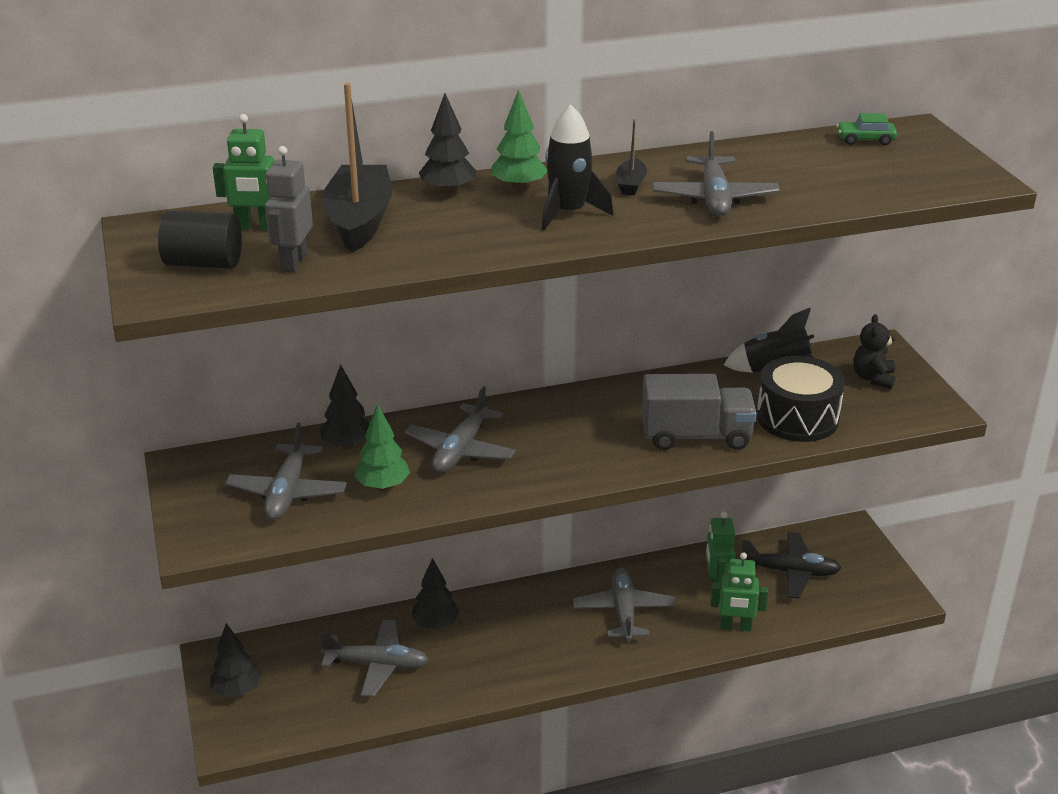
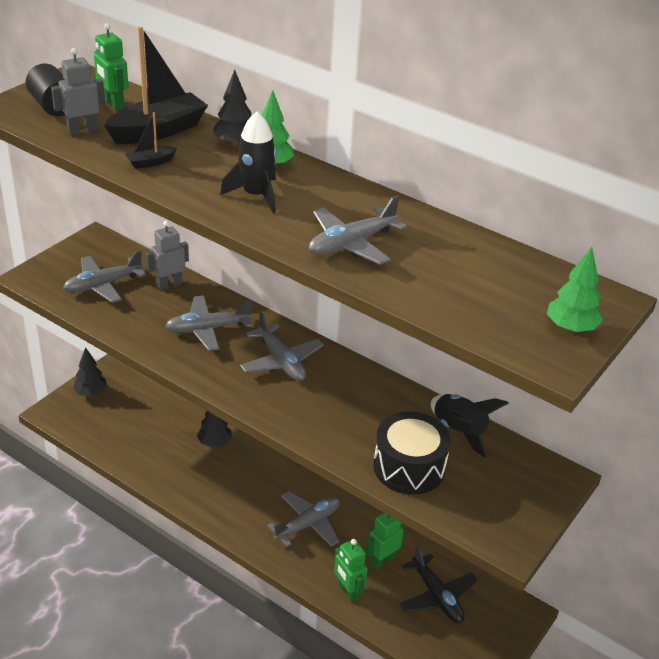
camera: 50 degrees right, 5 degrees up
black tree [320,364,369,449] -> grey robot [145,221,189,290]
grey plane [320,620,428,697] -> grey plane moved to [240,312,324,381]
green tree [354,404,410,490] -> green tree moved to [547,247,603,333]
black boat [616,118,647,195] -> black boat moved to [125,112,177,169]
grey truck [642,374,757,450] -> none
green car [836,113,897,145] -> none
black teddy bear [853,314,895,389] -> none

